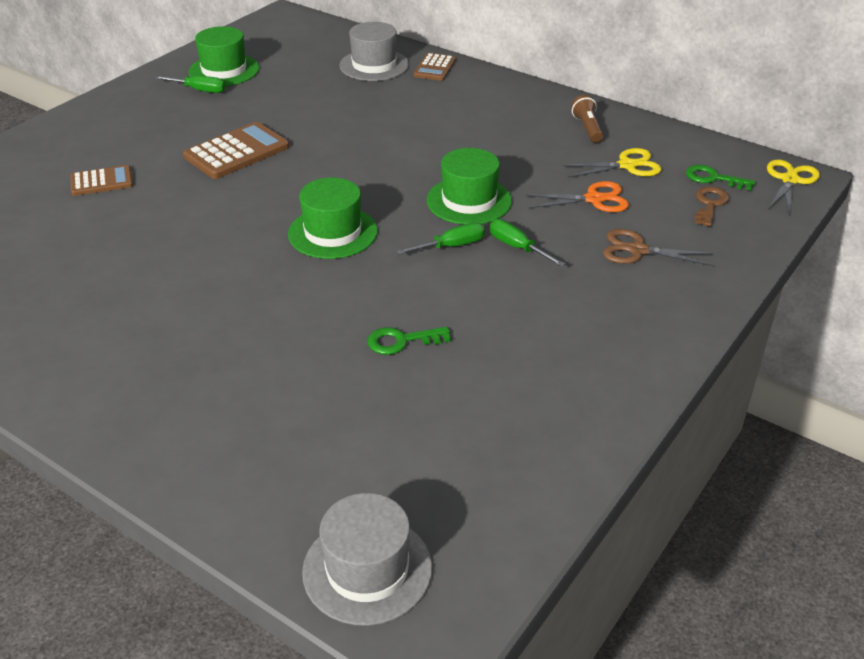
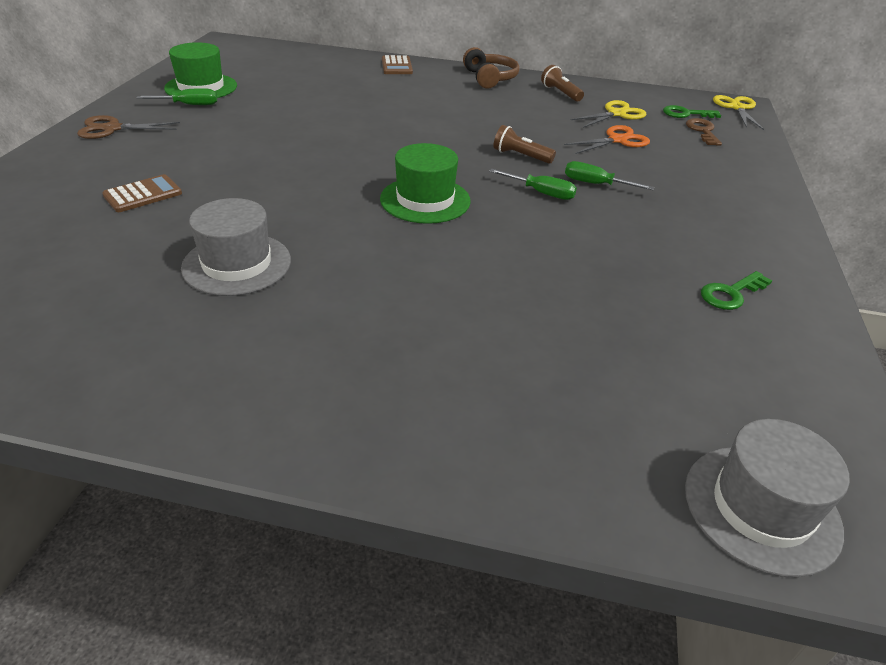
camera: 25 degrees left, 0 degrees up
brown calculator [183,122,289,179] -> none
grey hat [339,22,409,81] -> grey hat moved to [181,198,291,296]
green key [368,327,451,355] -> green key moved to [701,271,772,310]
green screwdriver [396,222,485,255] -> green screwdriver turned 75 degrees clockwise [489,169,577,200]
green hat [426,148,512,225] -> brown flashlight [494,125,556,164]
brown scissors [603,229,714,266] -> brown scissors moved to [77,115,180,139]
none -> brown headphones [463,47,519,89]

